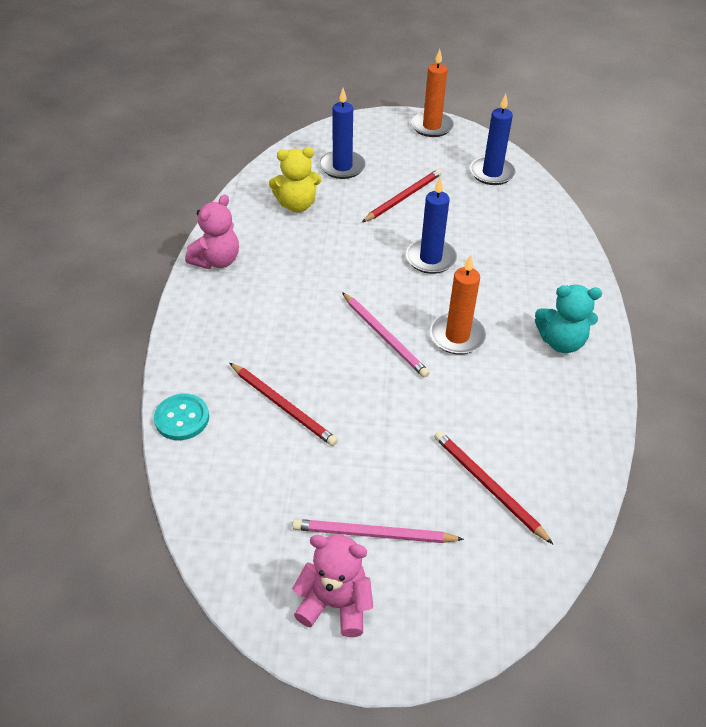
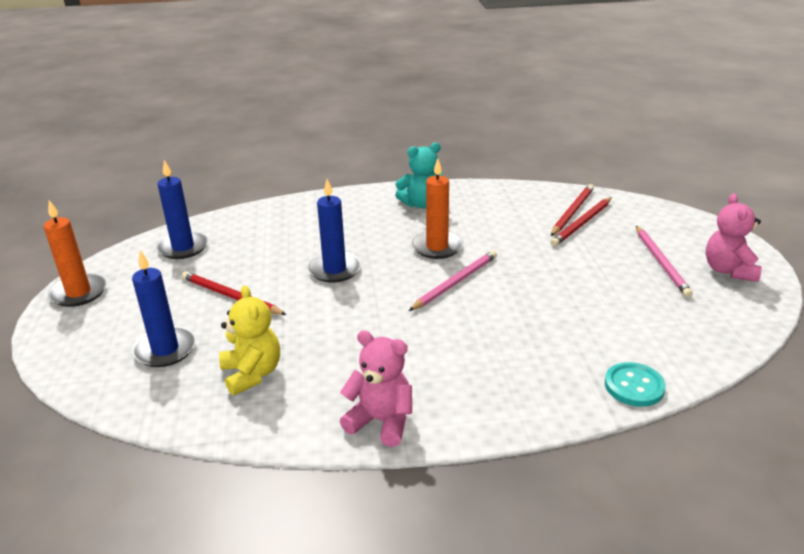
camera: 100 degrees left, 15 degrees down
red pencil [230,363,338,446] -> red pencil moved to [551,184,594,236]
turquoise teddy bear [535,285,602,353] -> turquoise teddy bear turned 75 degrees clockwise [395,142,443,209]

